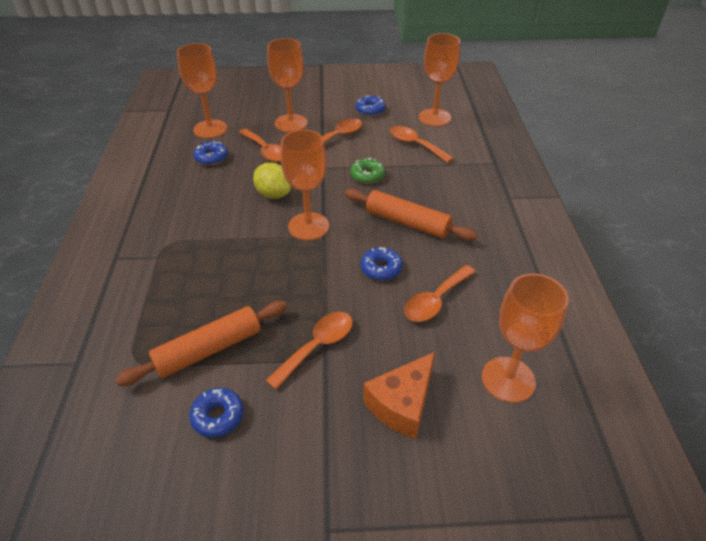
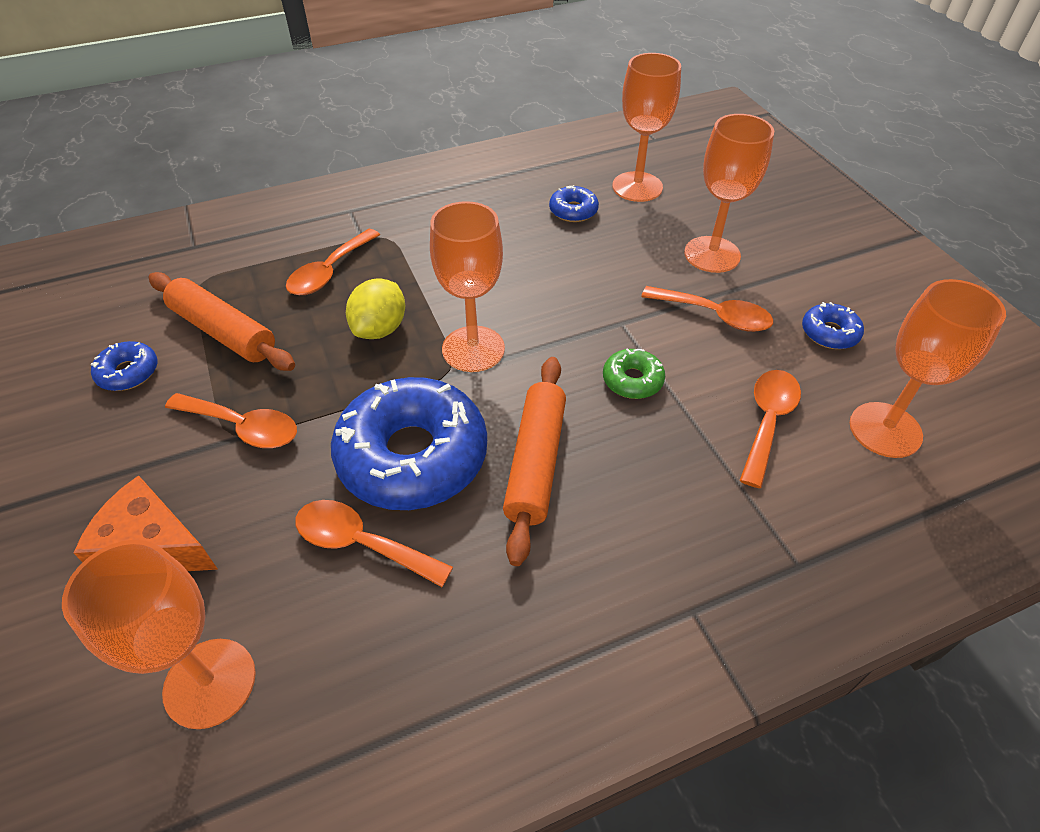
camera: 70 degrees right, 5 degrees up
orange spoon [239,128,281,162] -> orange spoon moved to [286,229,380,295]
yellow lemon [253,163,291,199] -> yellow lemon moved to [346,278,405,339]
blue donut [361,247,403,280] -> blue donut [331,377,487,510], size x2.26

